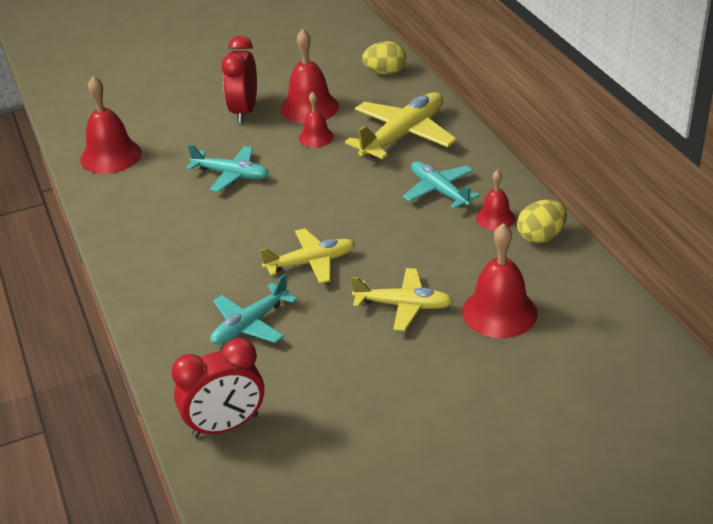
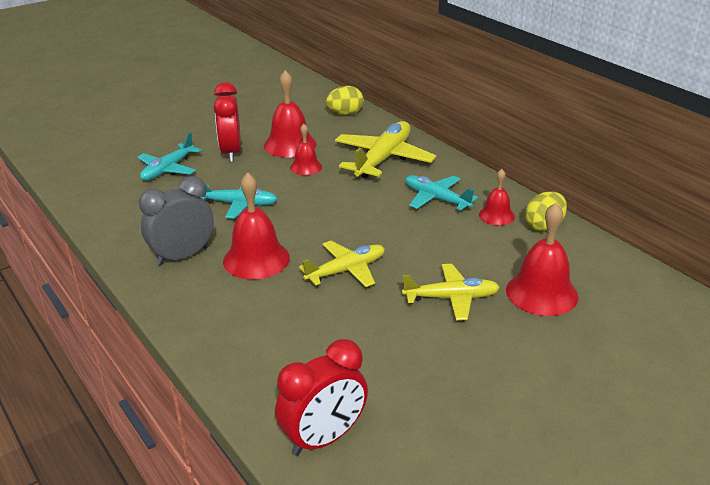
camera: 15 degrees left, 5 degrees down
red bell [80,76,142,174] -> red bell moved to [223,172,290,280]
turquoise plane [210,274,297,345] -> turquoise plane moved to [138,133,201,180]
none -> grey clock [139,176,214,266]

